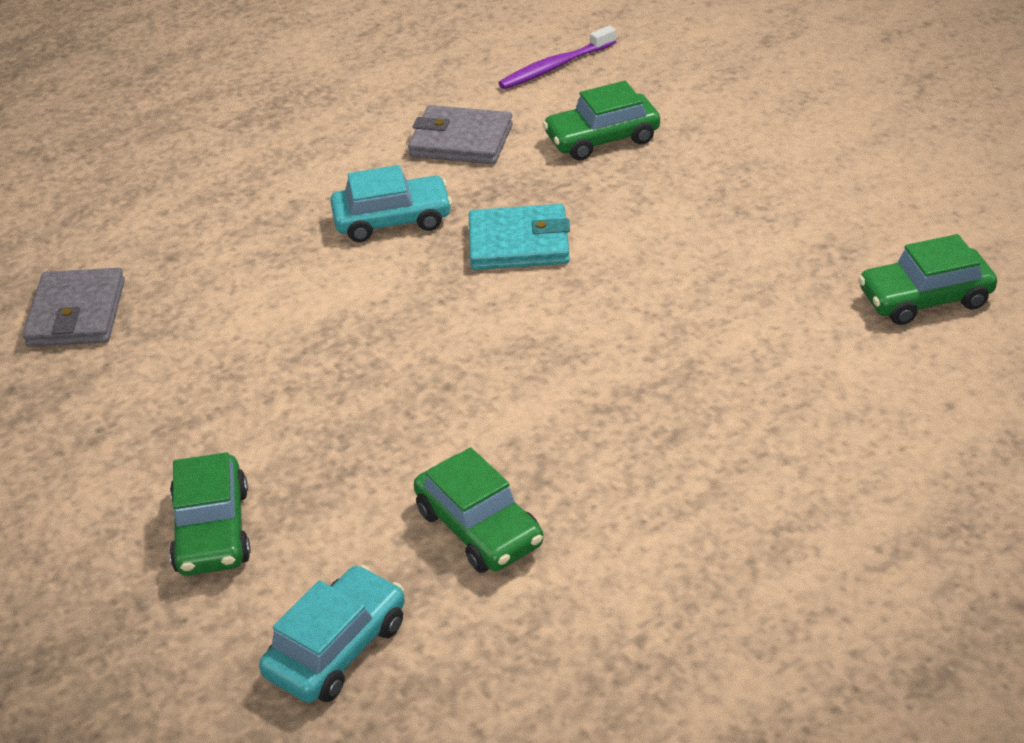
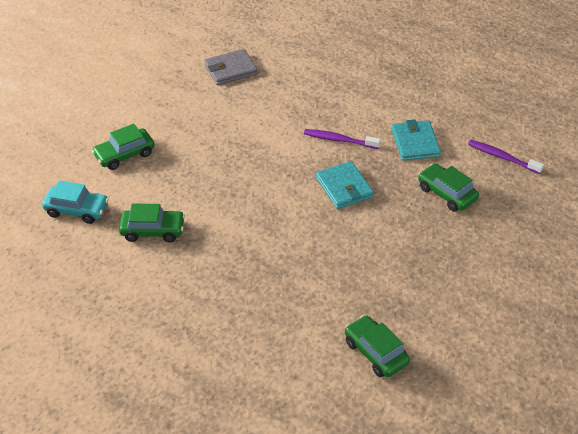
camera: 65 degrees right, 5 degrees up
turquoise car [330,165,452,242] -> purple toothbrush [304,129,381,149]
grey wallet [408,105,513,164] -> turquoise wallet [392,119,441,161]
green car [414,447,543,573] -> green car turned 120 degrees counterclockwise [119,203,185,242]

